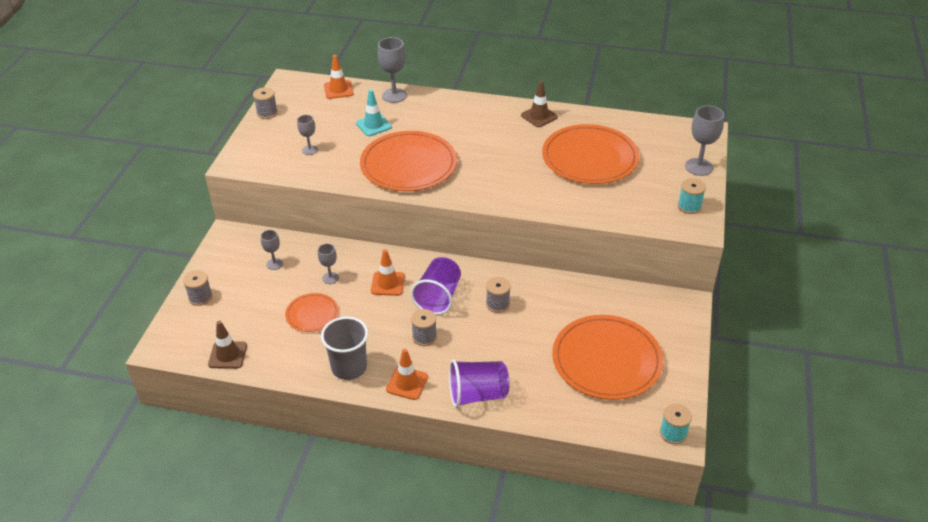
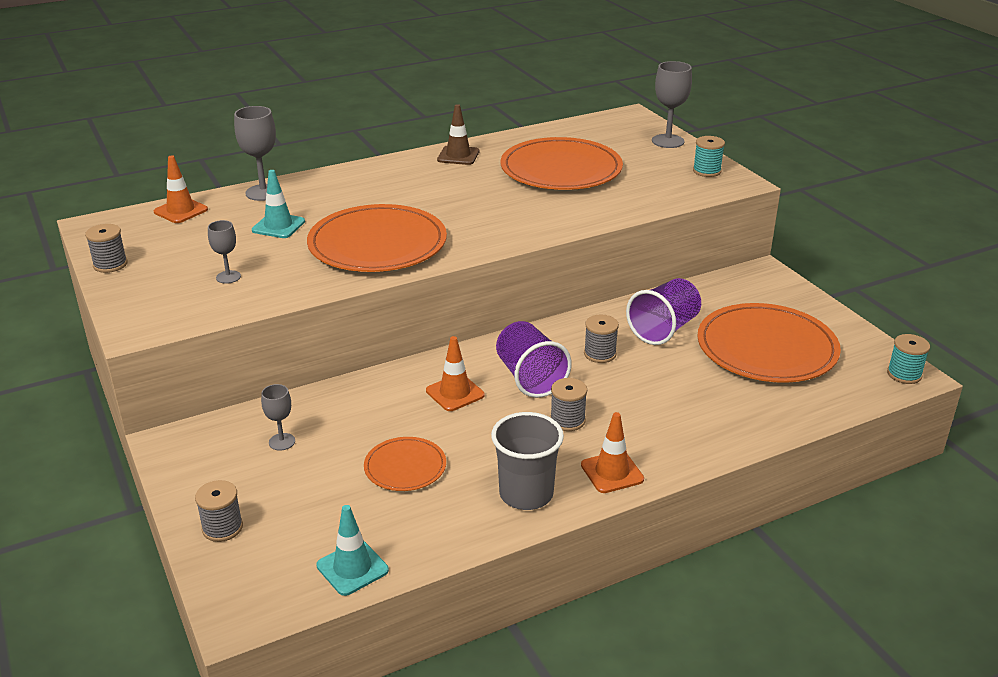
camera: 40 degrees left, 10 degrees down
brown traffic cone [208,321,247,369] -> turquoise traffic cone [316,505,389,596]
grey goblet [318,244,339,284] -> none
purple cup [449,359,509,408] -> purple cup moved to [626,278,701,345]

